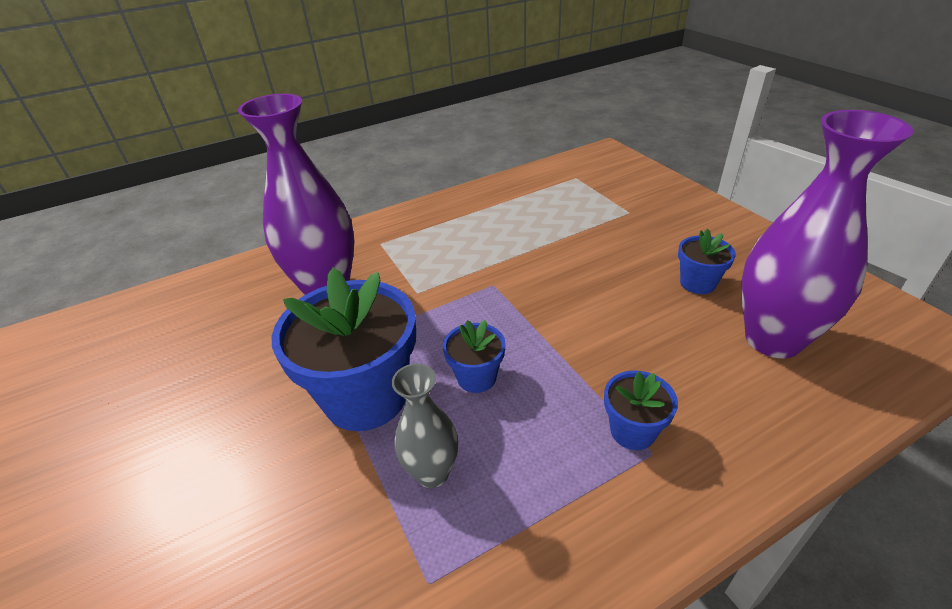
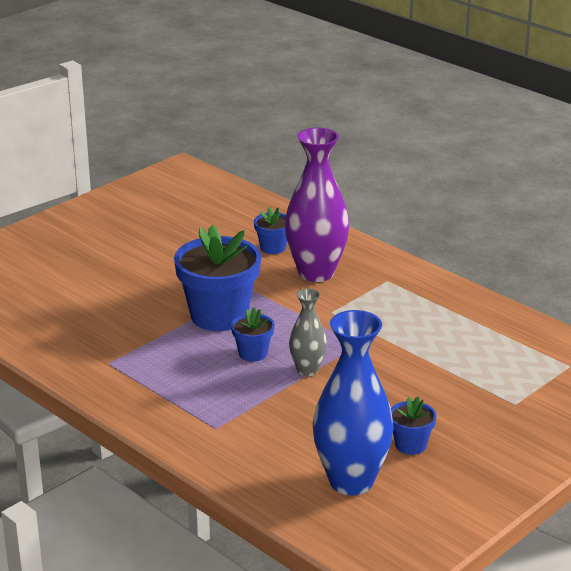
camera: 70 degrees right, 10 degrees down
grey vase [392,363,458,488] -> grey vase moved to [289,288,327,376]
blue flower pot [604,371,678,450] -> blue flower pot moved to [254,207,287,254]
purple vase [741,110,913,358] -> blue vase [313,310,394,495]

